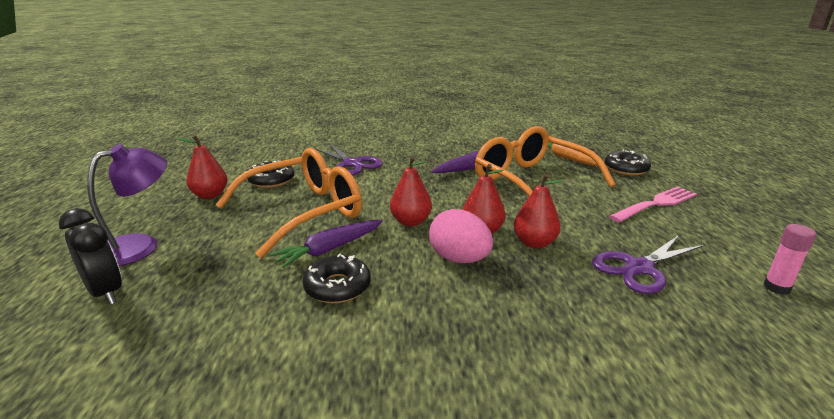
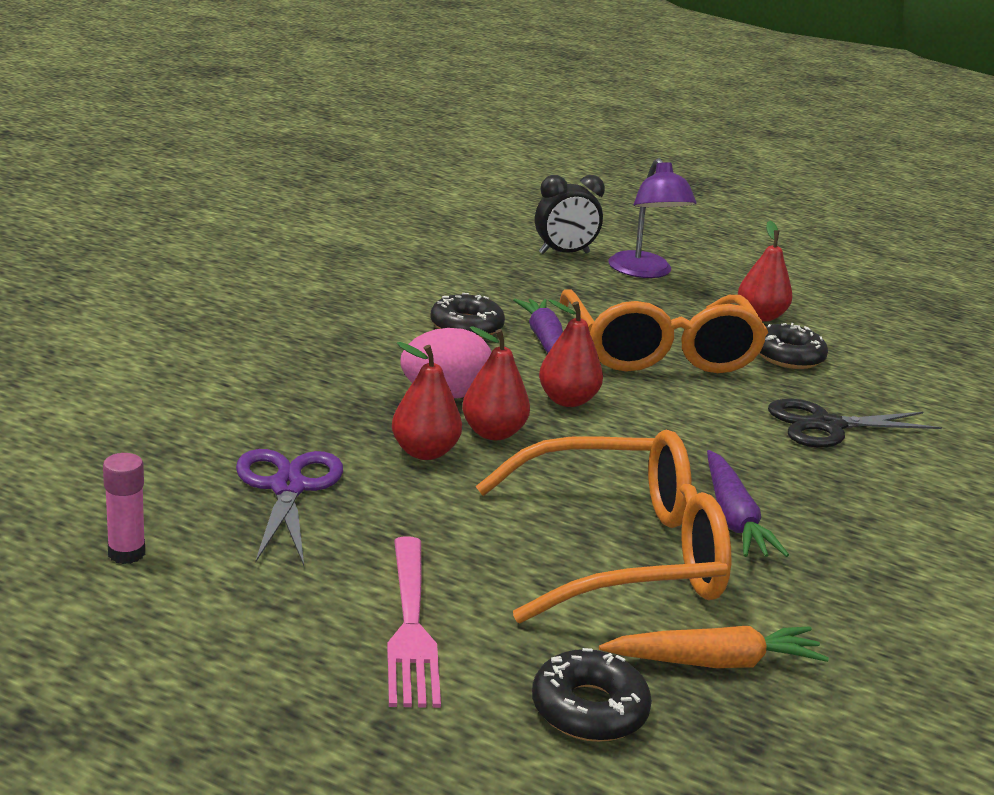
camera: 115 degrees right, 0 degrees up
purple scissors [314,143,383,175] -> black scissors [768,399,942,448]

